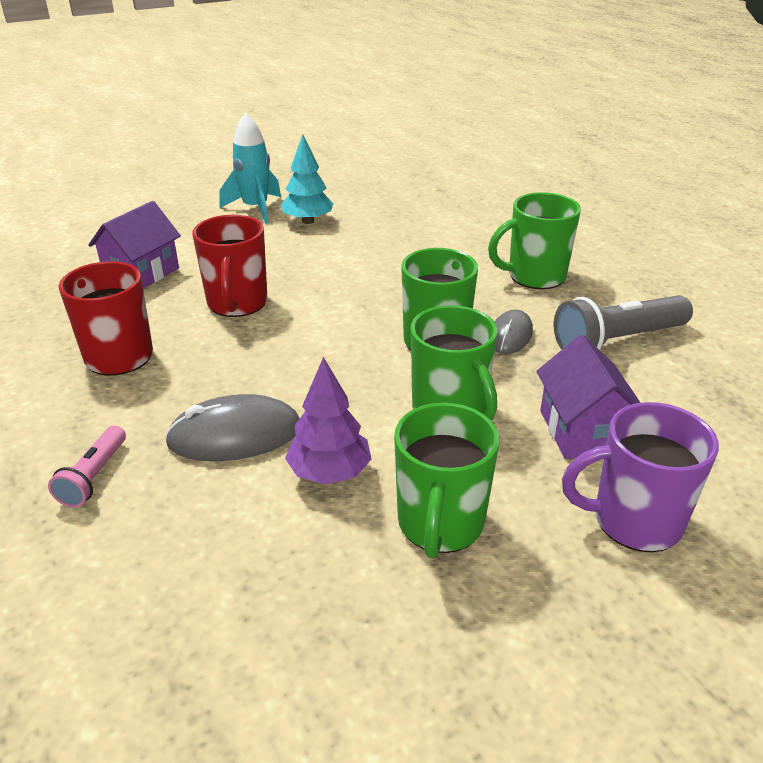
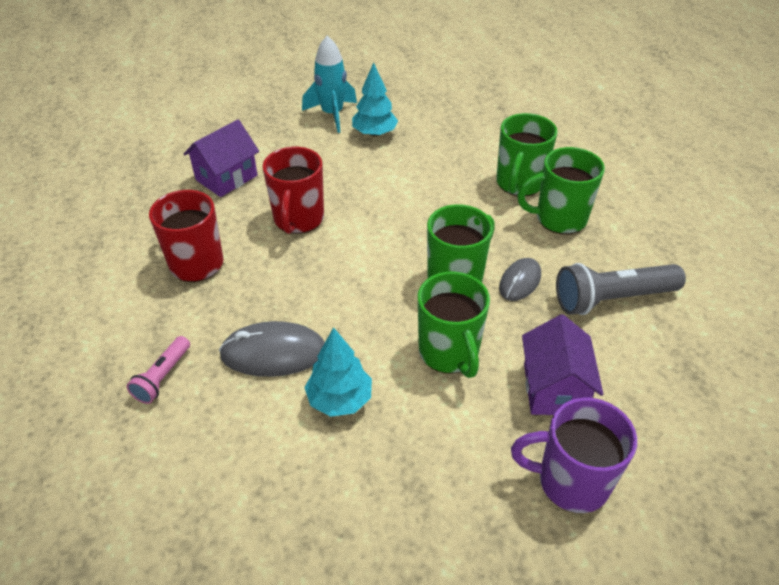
camera: 10 degrees right, 10 degrees up
purple tree [285,357,372,485] -> turquoise tree [304,327,372,417]
green mug [394,403,499,558] -> green mug moved to [496,113,558,196]

